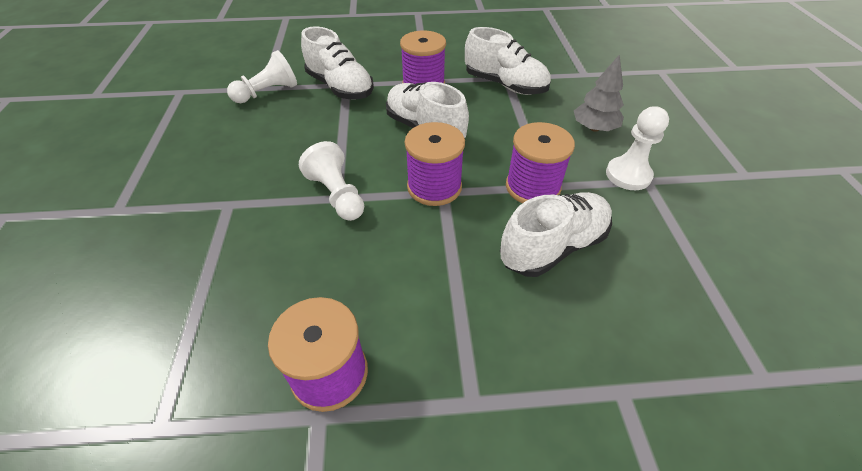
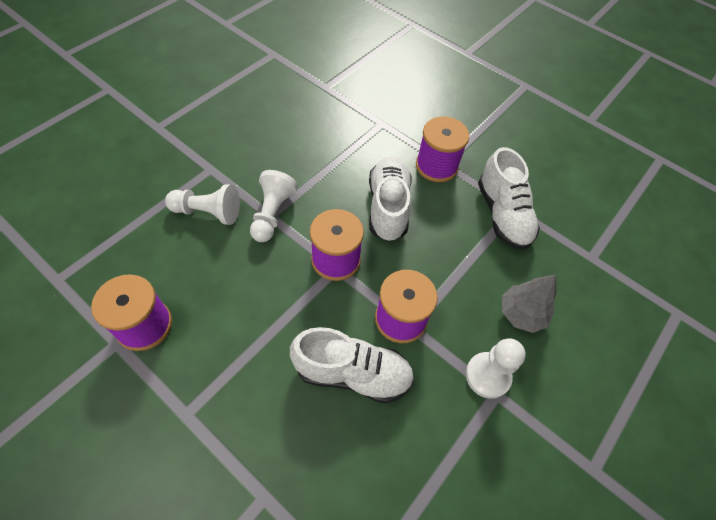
camera: 40 degrees right, 10 degrees up
white pawn [227,50,297,103] -> white pawn moved to [165,184,240,225]
white shoe [301,26,374,100] -> none

